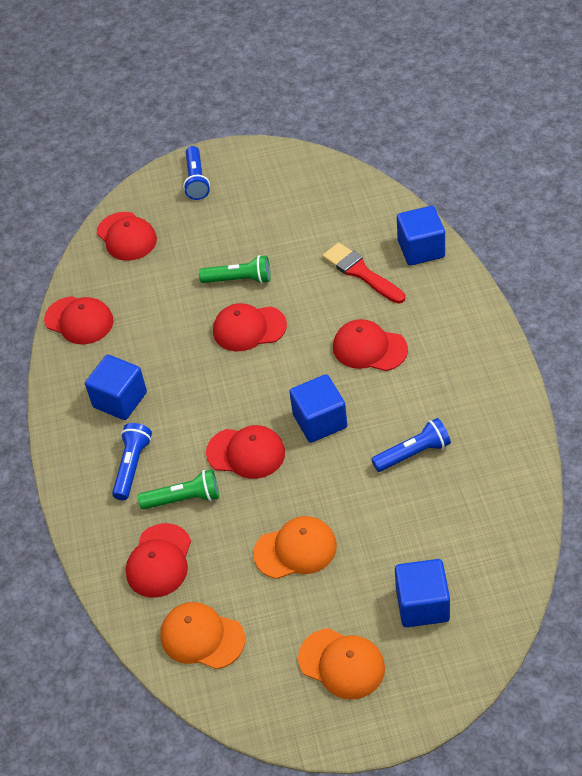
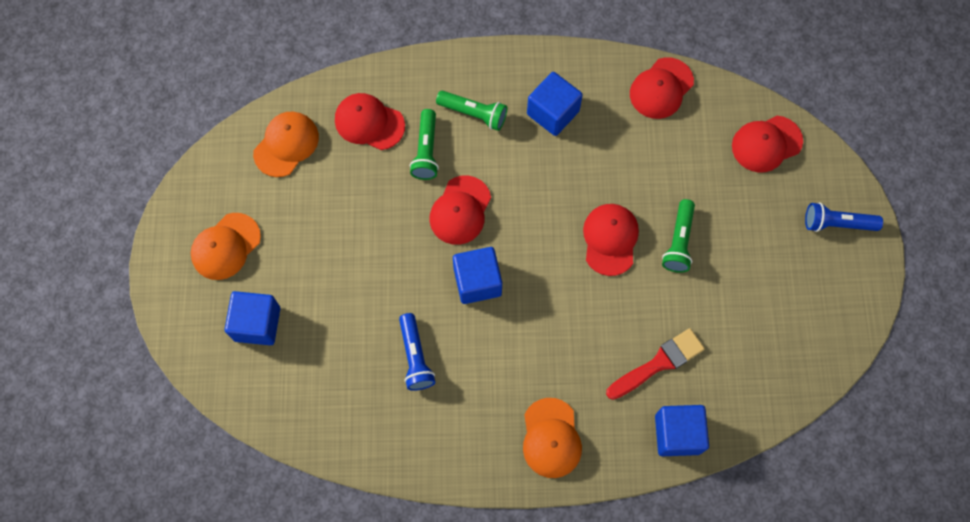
camera: 95 degrees right, 20 degrees up
blue flashlight [112,423,152,500] -> green flashlight [436,91,507,131]
orange cap [253,516,337,579] -> orange cap moved to [523,398,582,478]
red cap [333,319,408,371] -> none

